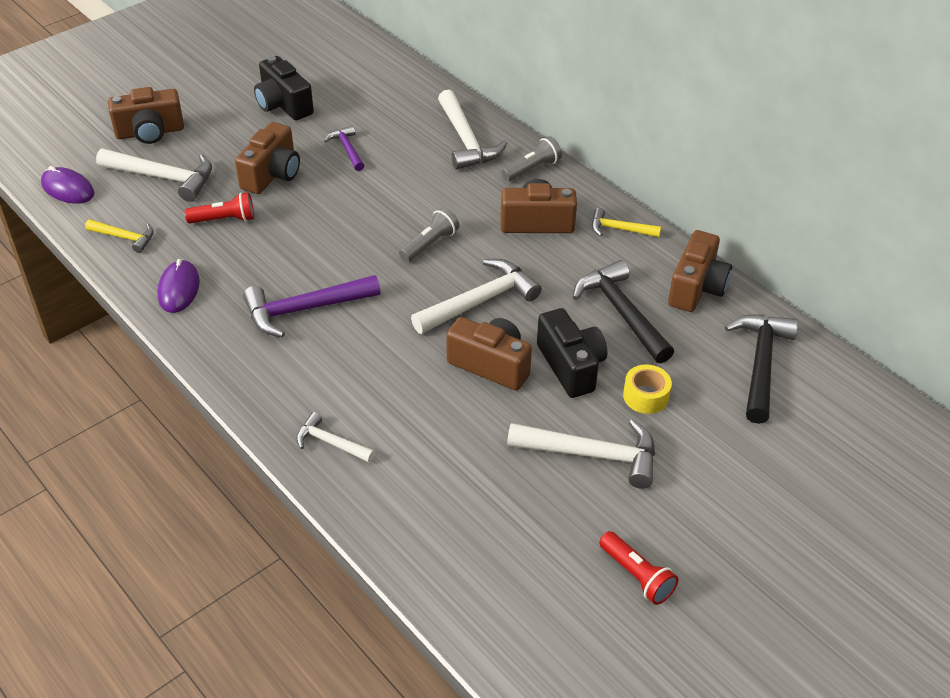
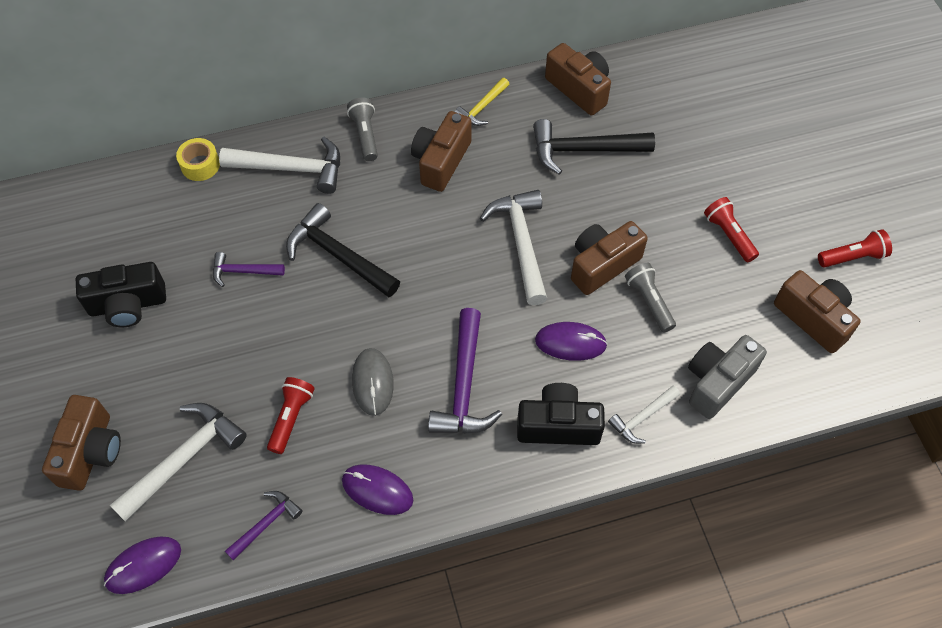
camera: 65 degrees left, 15 degrees up
yellow hammer [85,220,154,253] -> purple hammer [225,491,303,560]
brown camera [235,122,300,194] -> brown camera moved to [774,270,861,353]
grey flashlight [399,207,459,262] -> grey flashlight moved to [625,263,676,332]
white hammer [507,419,655,489] -> red flashlight [704,197,759,263]
black camera [537,308,607,398] -> black camera moved to [517,383,605,445]
yellow tape [623,364,672,414] -> yellow tape moved to [176,138,220,181]
black hammer [725,315,798,424] -> black hammer moved to [286,203,400,297]
none -> grey mouse [352,348,394,416]
none -> purple mouse [535,322,607,361]
none -> grey camera [688,335,767,419]

